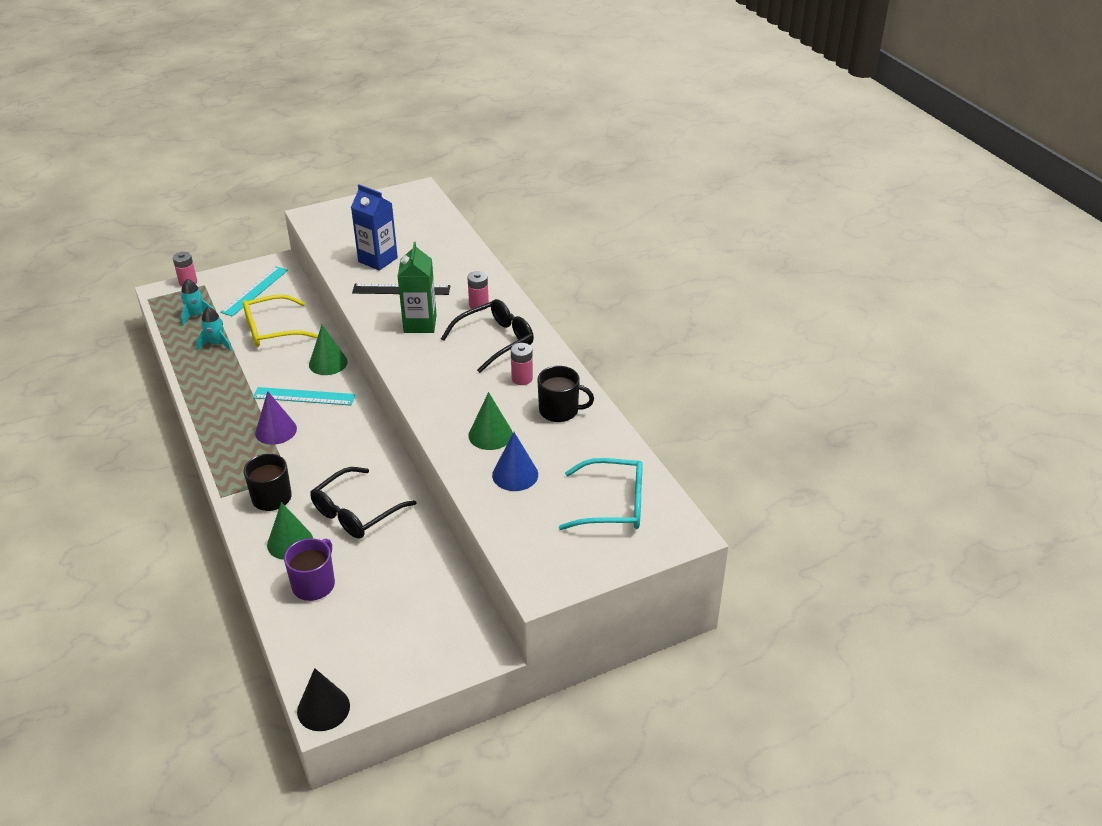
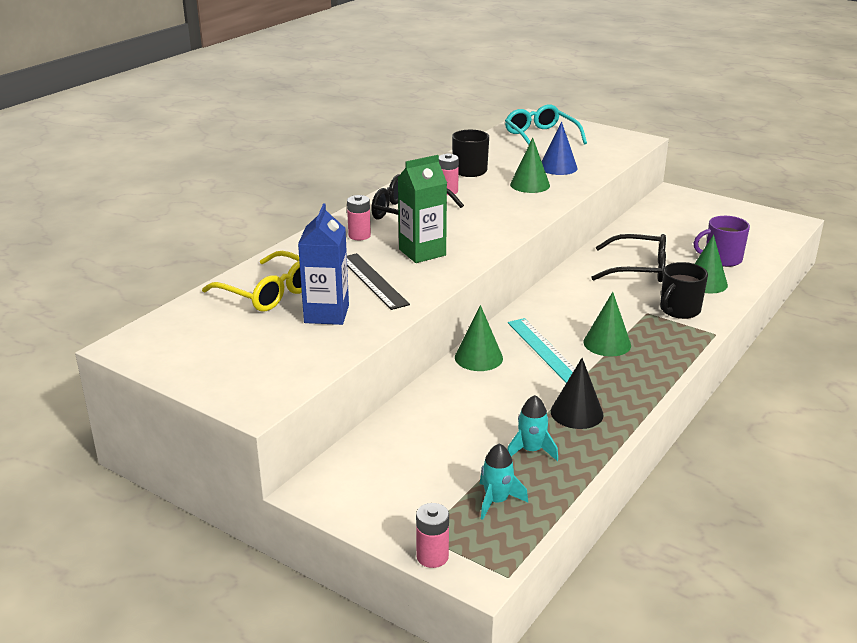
camera: 120 degrees left, 10 degrees down
turquoise ruler [220,266,288,317] -> none
yellow glasses [243,294,318,347] -> yellow glasses moved to [202,251,302,311]
purple cone [255,391,297,445] -> green cone [584,292,631,357]
black cone [297,668,350,731] -> black cone moved to [551,358,604,429]

